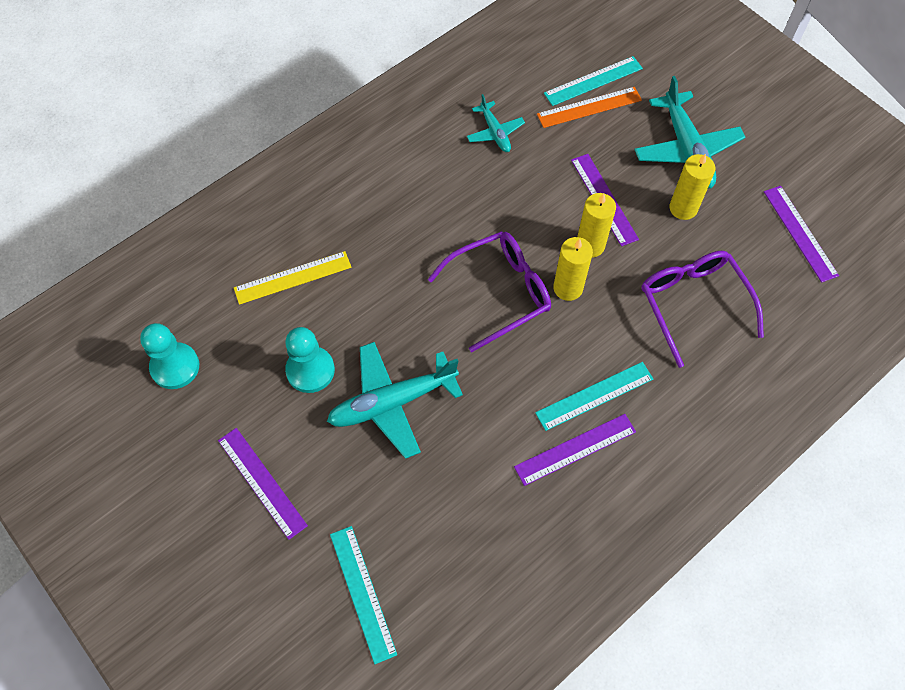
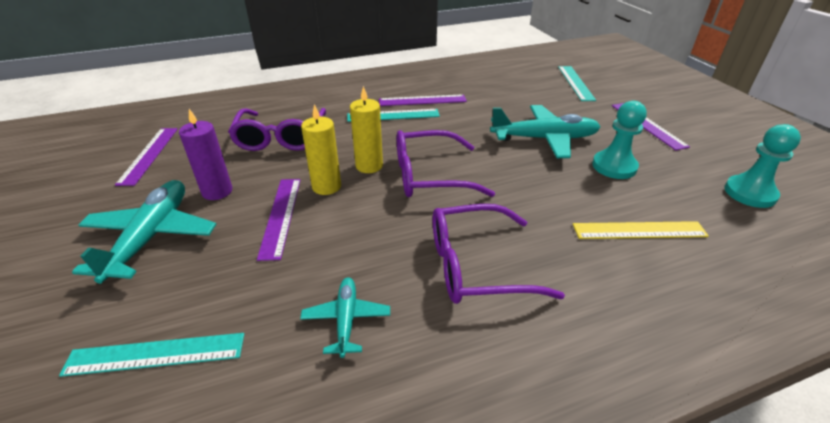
camera: 160 degrees left, 25 degrees down
orange ruler [537,87,642,128] -> none
yellow candle [669,154,715,220] -> purple candle [179,109,232,200]
none -> purple glasses [433,204,565,304]

